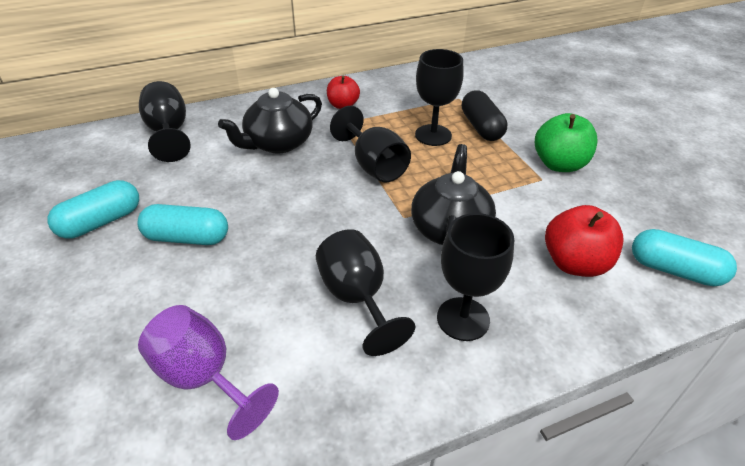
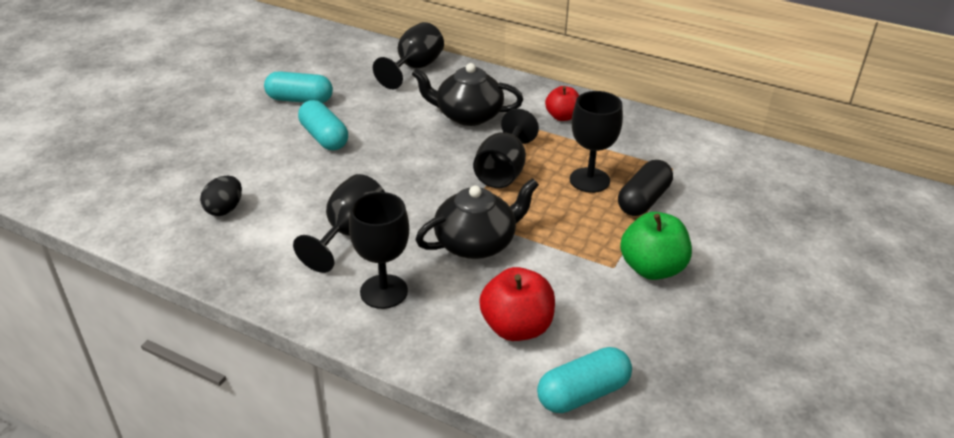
camera: 50 degrees right, 5 degrees down
purple goblet [138,305,279,440] -> black egg [200,176,242,216]
turquoise capsule [632,229,737,286] -> turquoise capsule turned 75 degrees clockwise [537,347,632,413]

